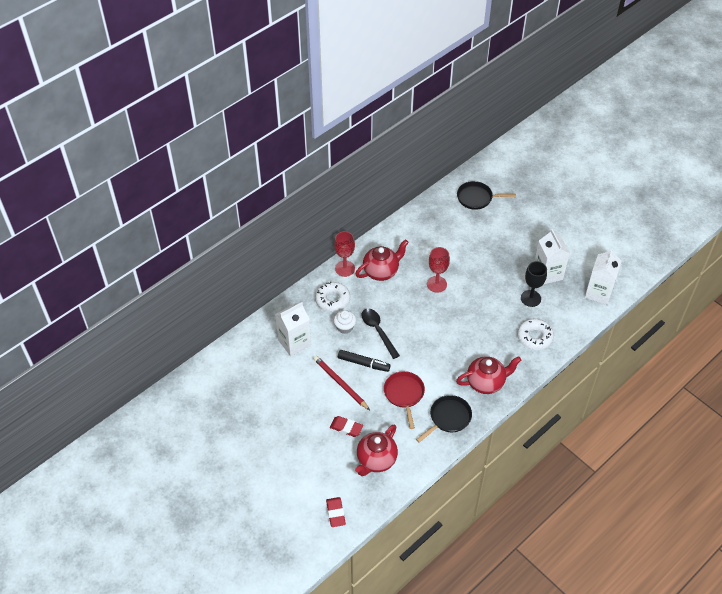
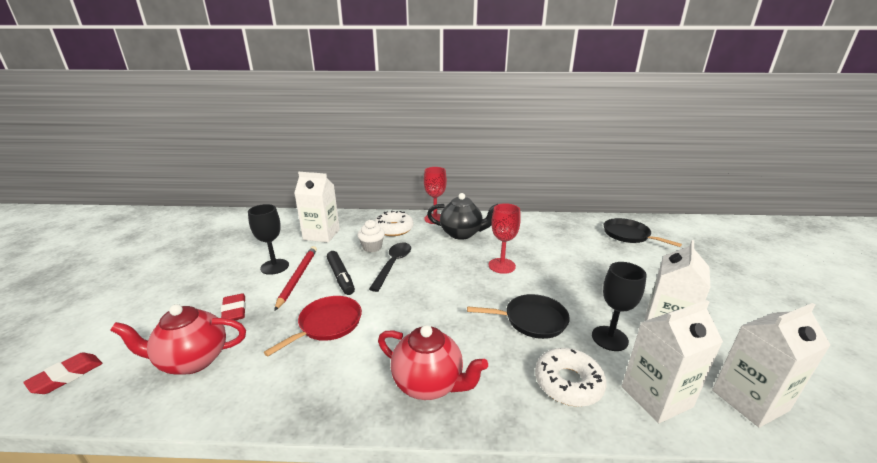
camera: 45 degrees right, 25 degrees down
red teapot [355,239,409,281] -> black teapot [427,193,498,240]
black pan [416,395,472,443] -> black pan moved to [467,294,570,339]
none -> black goblet [248,204,289,275]
none -> white carton [622,300,723,423]

